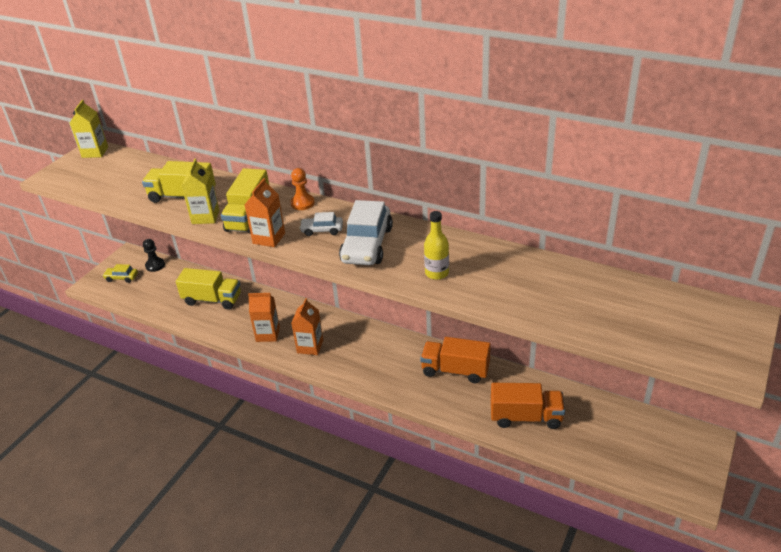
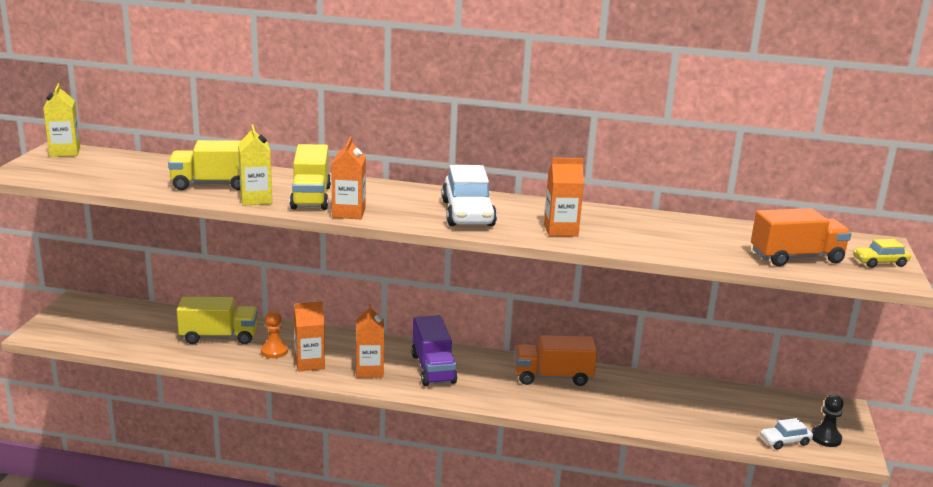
camera: 20 degrees left, 15 degrees down
yellow car [102,264,138,283] -> yellow car moved to [853,239,911,268]
black pawn [143,239,165,272] -> black pawn moved to [811,395,843,447]
orange pawn [290,168,315,210] -> orange pawn moved to [261,311,288,358]
white car [299,212,343,236] -> white car moved to [760,418,813,449]
yellow bottle [424,211,449,280] -> orange carton [544,158,584,237]
orange truck [491,383,565,429] -> orange truck moved to [751,208,851,266]
none -> purple truck [411,315,457,386]

